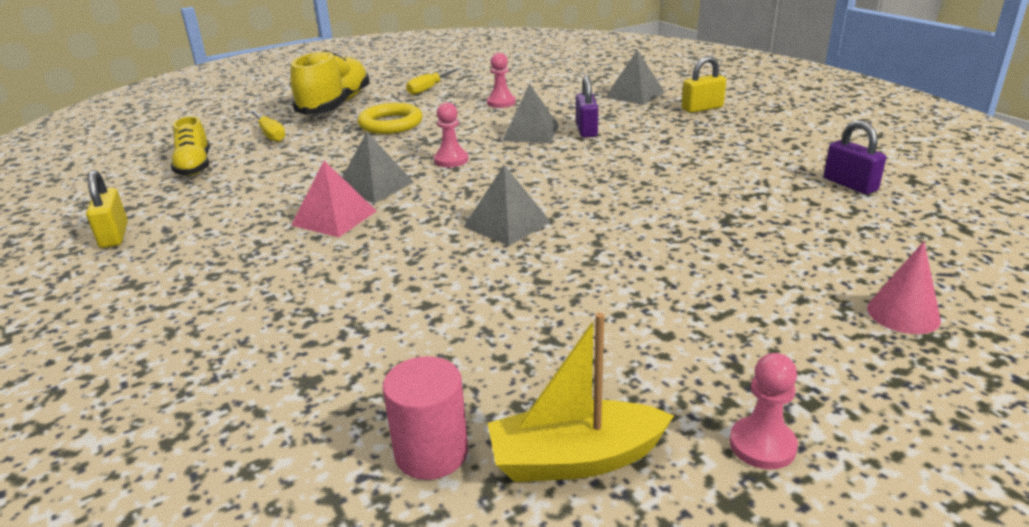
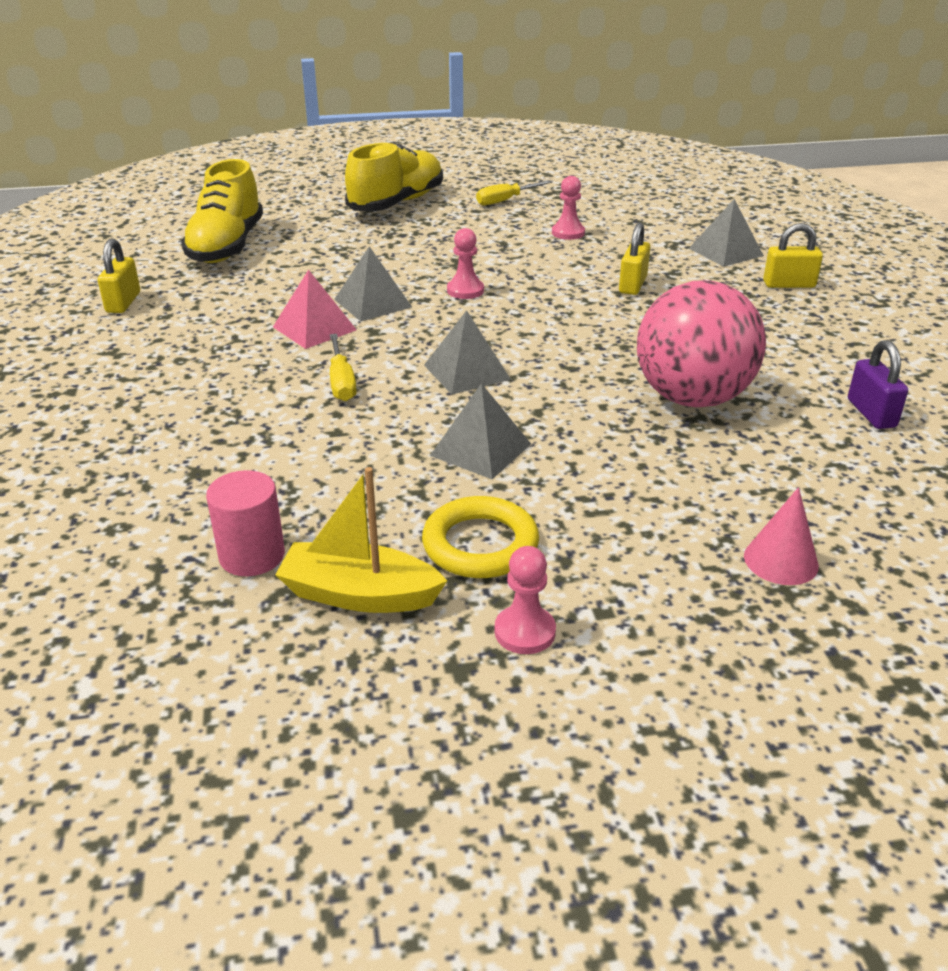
camera: 20 degrees right, 5 degrees up
yellow shoe [171,116,210,176] -> yellow shoe [181,159,263,263], size x1.68
yellow screwdriver [250,110,286,142] -> yellow screwdriver moved to [330,334,357,401]
yellow ring [358,103,422,134] -> yellow ring moved to [422,496,539,578]
grey pyramid [502,84,559,143] -> grey pyramid moved to [430,383,531,479]
purple padlock [576,75,598,138] -> yellow padlock [619,223,650,295]
none -> pink ball [637,280,766,407]

